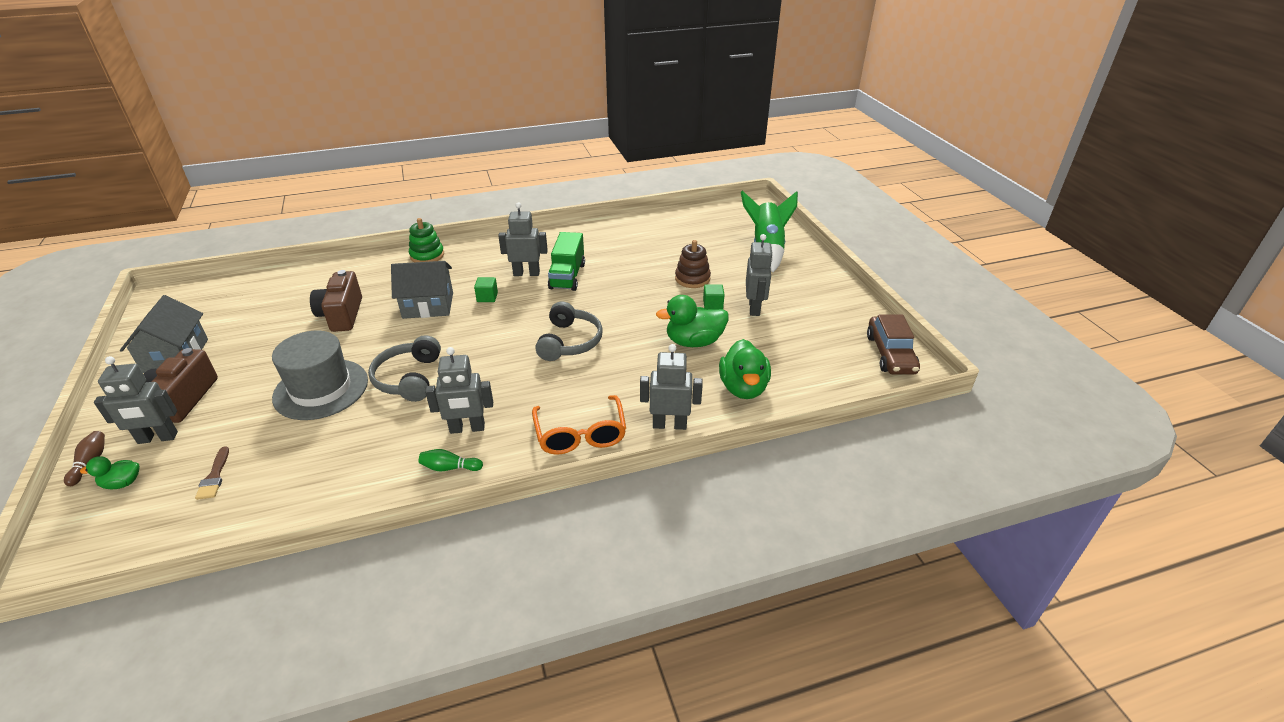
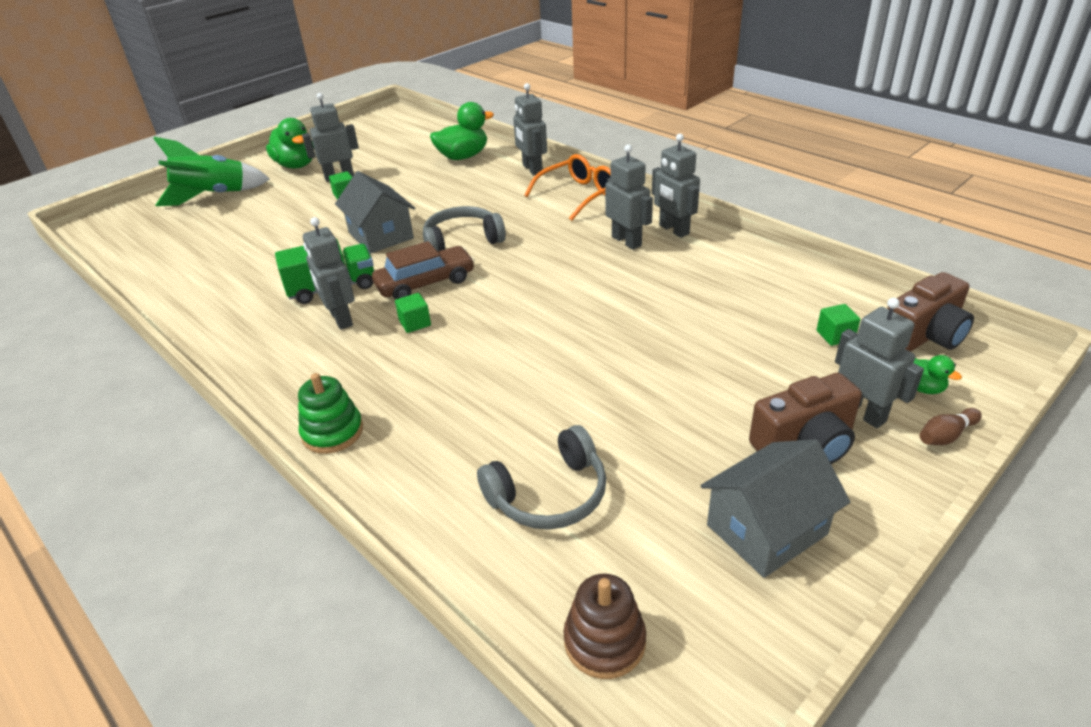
camera: 115 degrees left, 0 degrees up
brown brush [195,446,229,500] -> green cube [817,304,861,346]
grey hat [272,331,368,420] -> none
brown camera [310,270,362,332] -> brown camera moved to [887,272,974,352]
grey headphones [368,335,441,402] -> grey headphones moved to [477,425,606,530]
grey house [391,261,453,319] -> grey house moved to [335,171,415,254]
green bowling pin [419,449,483,471] -> grey robot [652,134,700,238]
green duck [656,295,729,347] -> green duck moved to [266,118,314,169]
brown stacking toy [675,240,711,288] -> brown stacking toy moved to [563,574,646,679]
brown car [867,314,920,375] -> brown car moved to [372,241,475,300]

